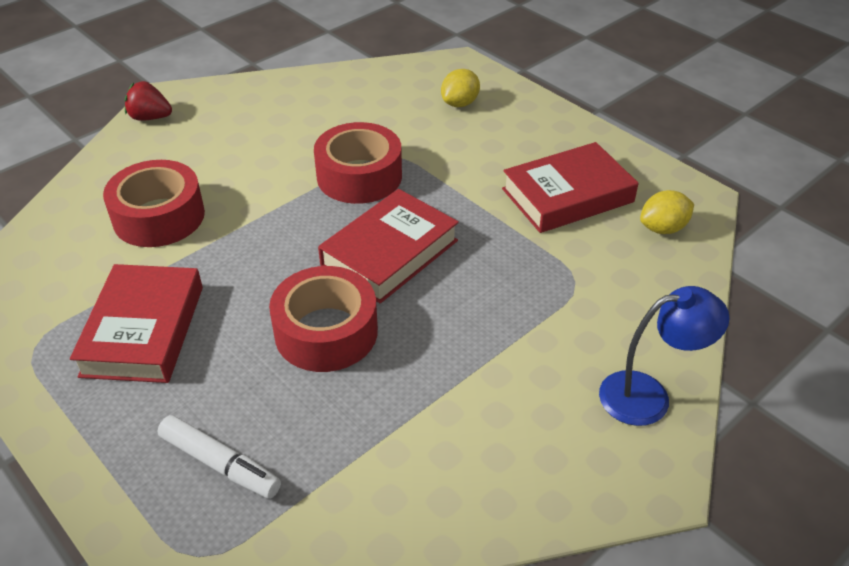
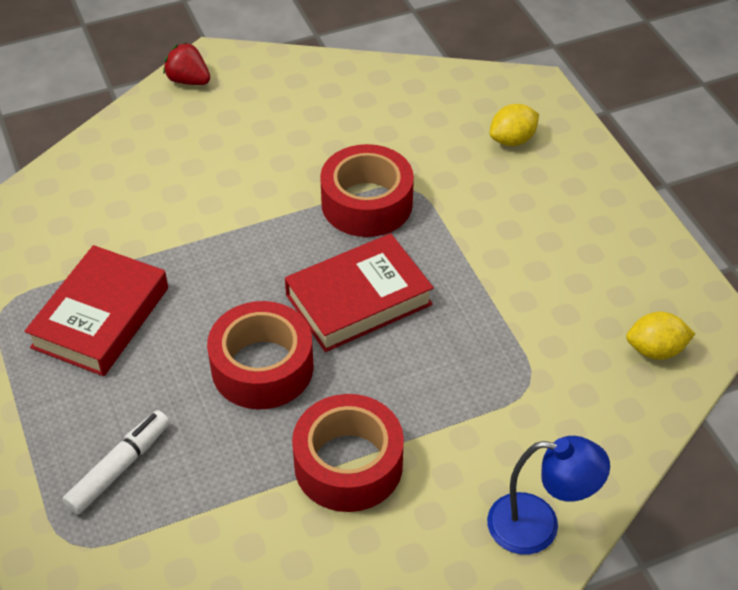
camera: 20 degrees right, 5 degrees up
red tape [103,160,205,247] -> red tape moved to [292,394,404,512]
white marker [157,415,281,499] -> white marker turned 105 degrees counterclockwise [62,410,170,515]
red book [502,142,639,233] -> none

